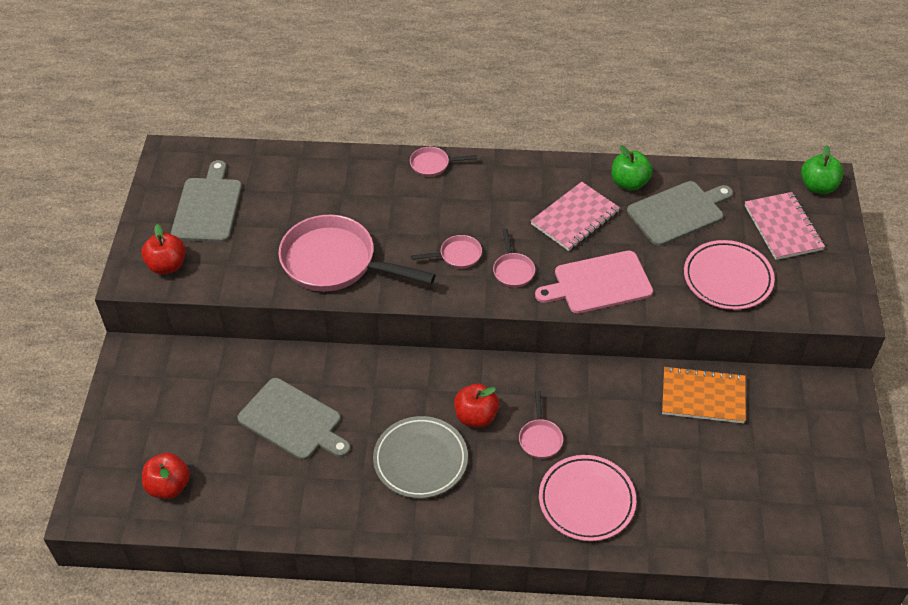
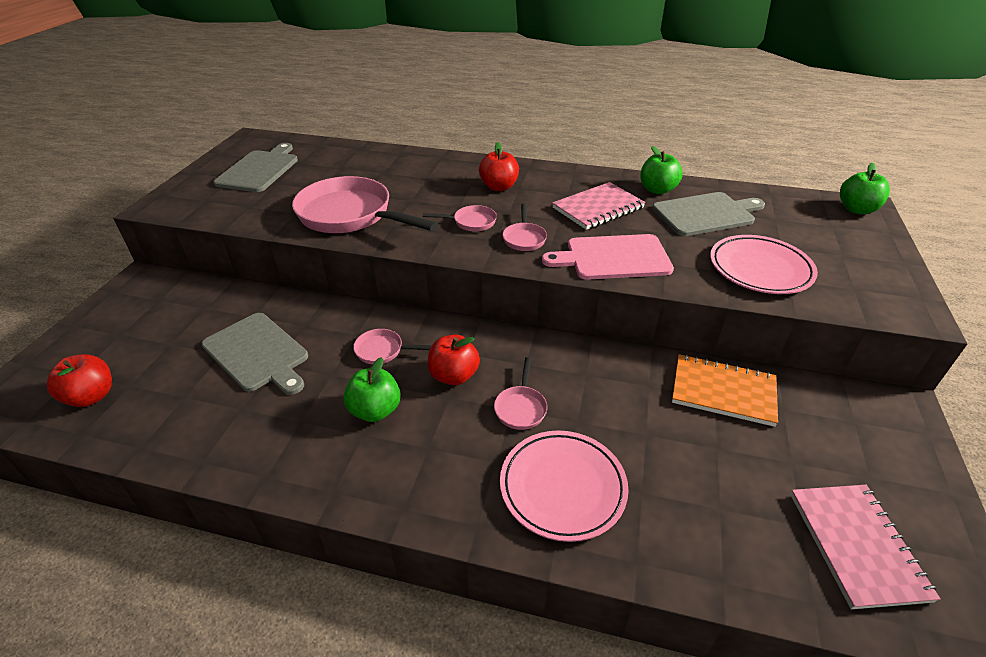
camera: 10 degrees right, 10 degrees down
red apple [141,224,186,274] -> red apple moved to [479,142,519,191]
grey plate [373,416,468,498] -> green apple [343,357,401,422]
pink pan [410,147,477,177] -> pink pan moved to [353,329,432,365]
pink notebook [745,192,825,260] -> pink notebook moved to [791,485,941,609]

